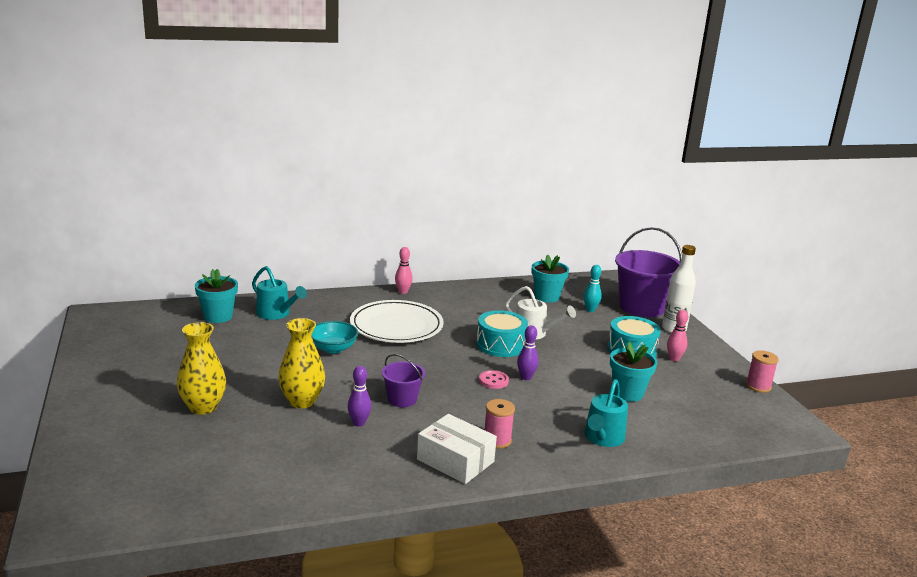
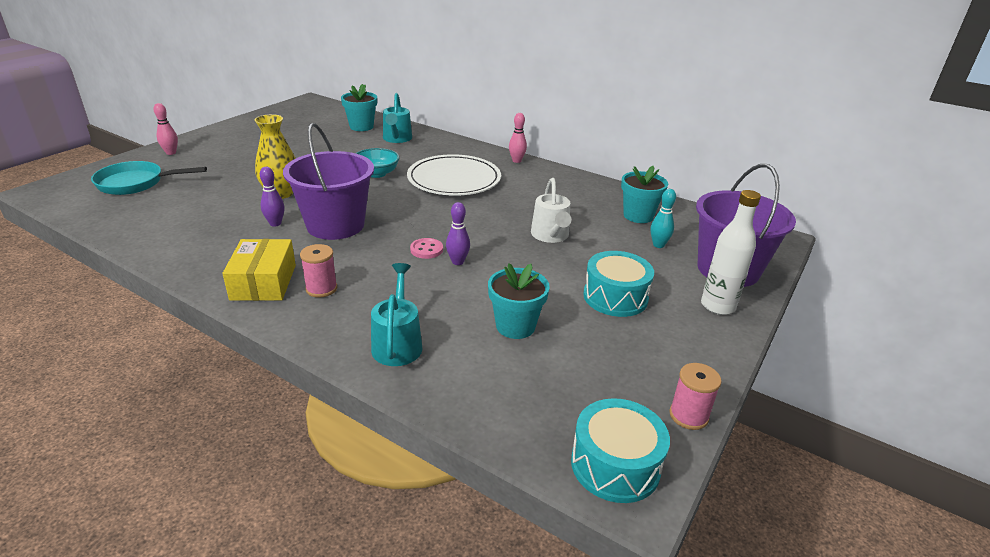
camera: 50 degrees right, 10 degrees up
yellow vase [177,322,226,415] -> none
purple bucket [382,354,425,407] -> purple bucket [283,123,374,240], size x1.97
white box [417,414,497,484] -> yellow box [222,239,296,301]
turquoise drum [476,310,528,357] -> turquoise drum moved to [571,398,670,503]
turquoise watering can [584,379,628,447] -> turquoise watering can turned 105 degrees clockwise [371,263,422,366]
pink bowling pin [667,310,688,361] -> pink bowling pin moved to [153,103,178,155]
none -> turquoise pan [91,161,207,195]

